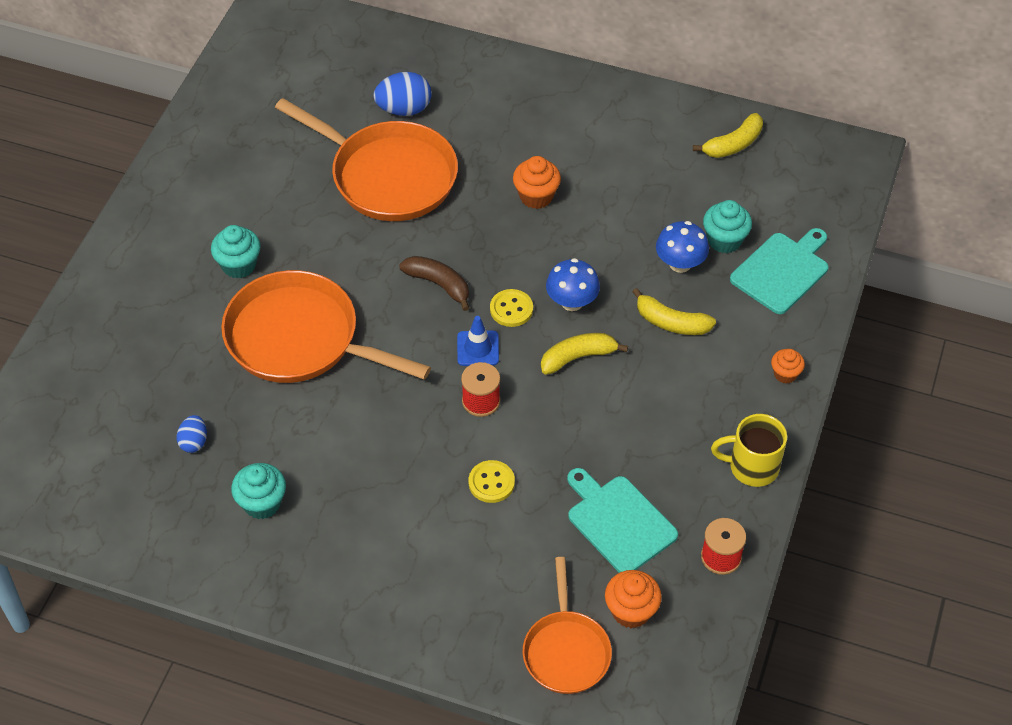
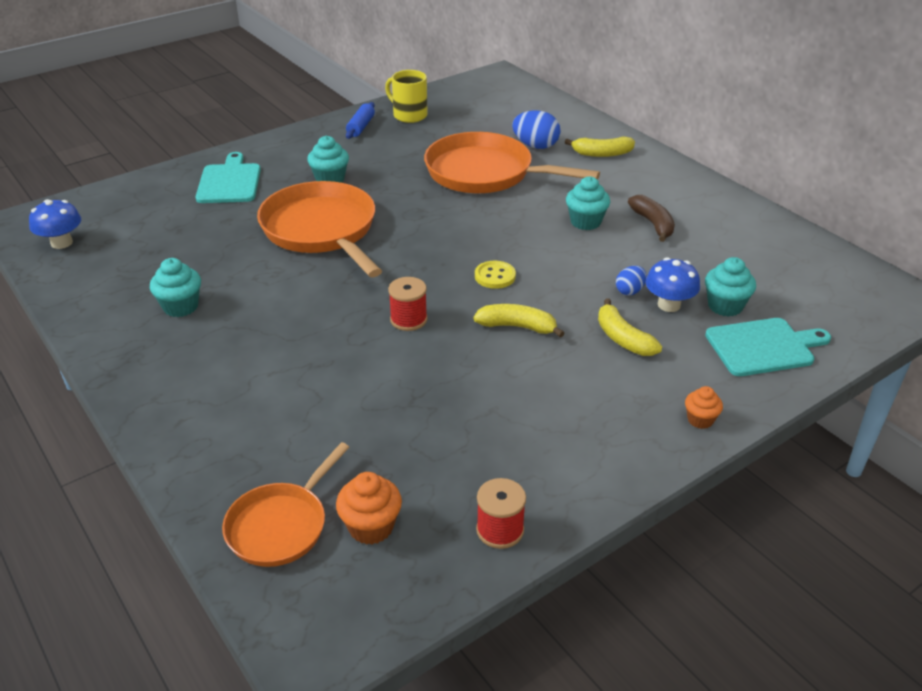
camera: 35 degrees right, 15 degrees down
blue egg [177,415,207,453] -> blue egg moved to [616,266,646,295]
orange pan [275,98,458,221] -> orange pan turned 135 degrees clockwise [424,132,600,193]
brown banana [399,256,469,311] -> brown banana moved to [628,195,675,242]
blue traffic cone [457,316,499,366] -> none
yellow button [469,460,515,503] -> none
orange cupcake [513,156,561,209] -> turquoise cupcake [566,176,610,230]
blue mushroom [546,258,600,311] -> blue mushroom moved to [29,199,81,249]
turquoise cutting board [567,468,678,573] -> turquoise cutting board moved to [195,152,261,203]
yellow banana [693,113,763,158] -> yellow banana moved to [565,136,635,157]
yellow mug [711,414,787,487] -> yellow mug moved to [385,70,428,123]
none -> blue rolling pin [346,102,375,139]

